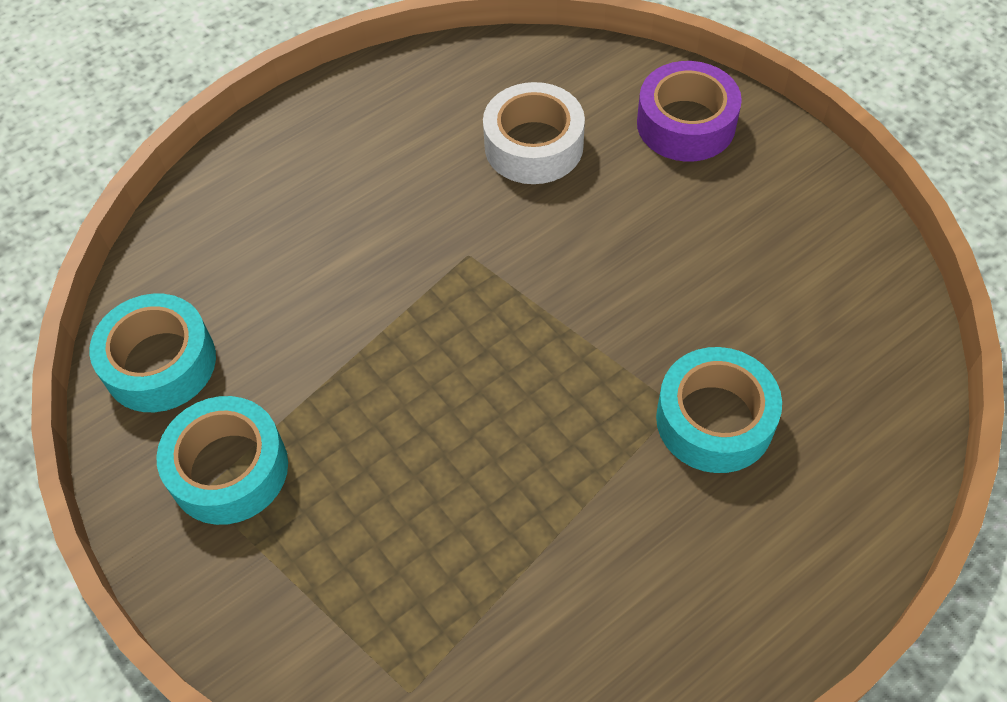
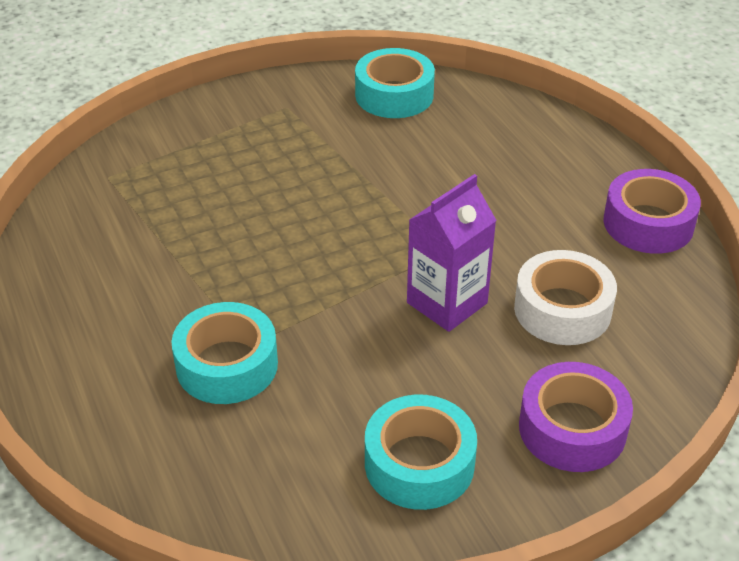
camera: 100 degrees right, 15 degrees down
turquoise tape [156,396,288,525] -> turquoise tape moved to [365,395,477,510]
none -> purple carton [407,174,497,332]
none -> purple tape [604,169,701,254]

